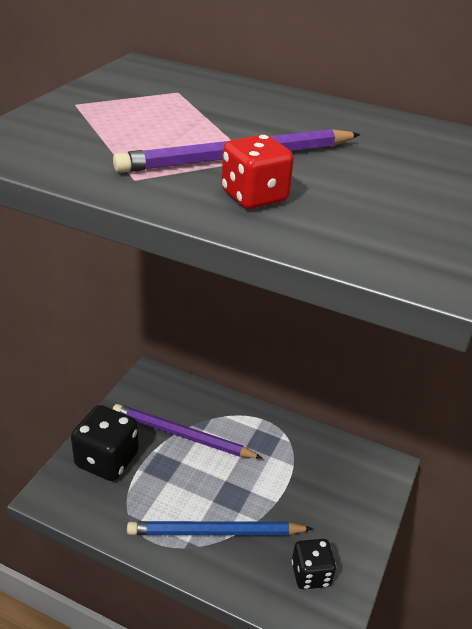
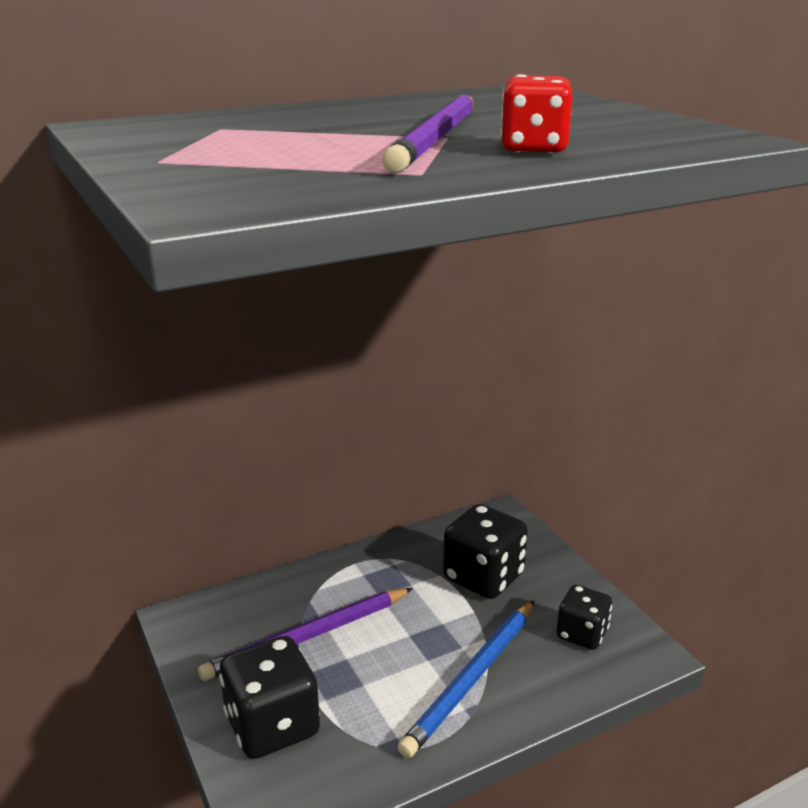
camera: 50 degrees left, 10 degrees down
none -> black dice [443,504,528,599]

